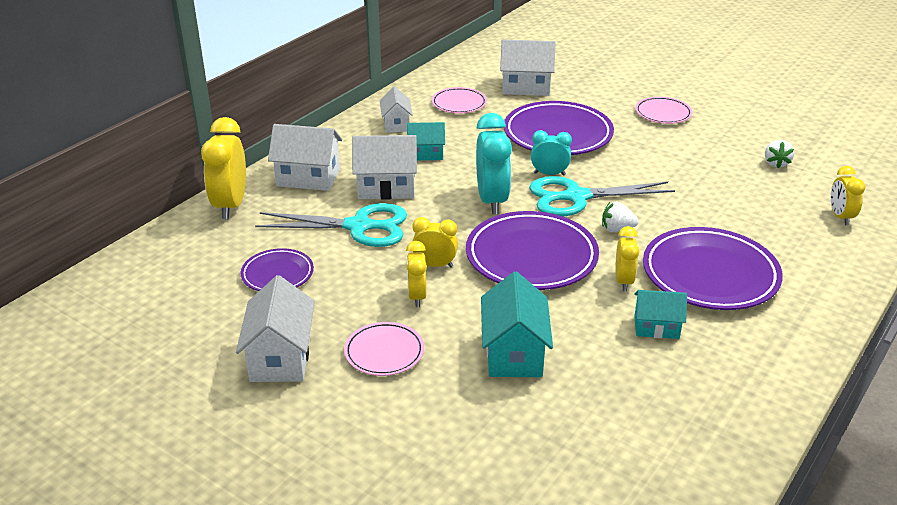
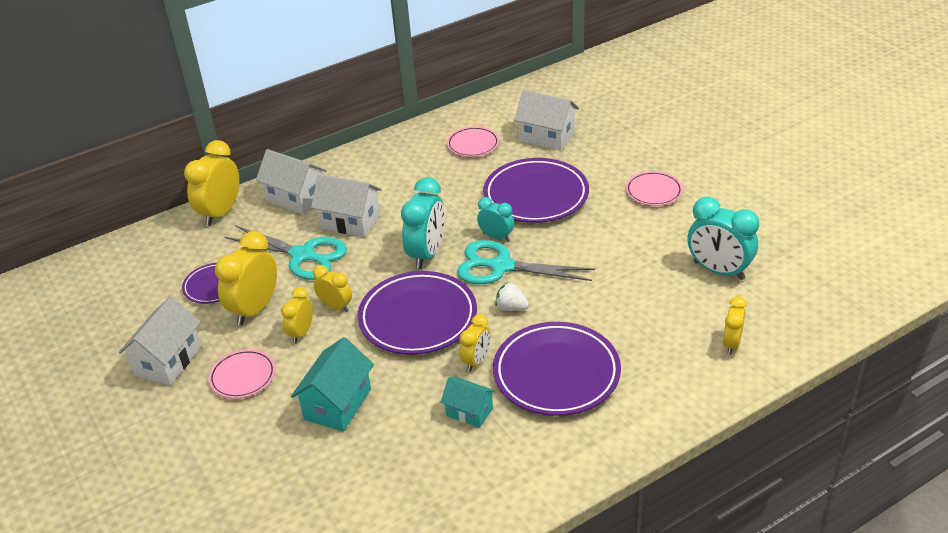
camera: 25 degrees right, 5 degrees up
white house [380,86,413,133] -> none
turquoise house [407,122,445,160] -> none
white strawberry [765,140,794,168] -> turquoise clock [688,197,759,280]
none -> yellow clock [215,231,277,325]

